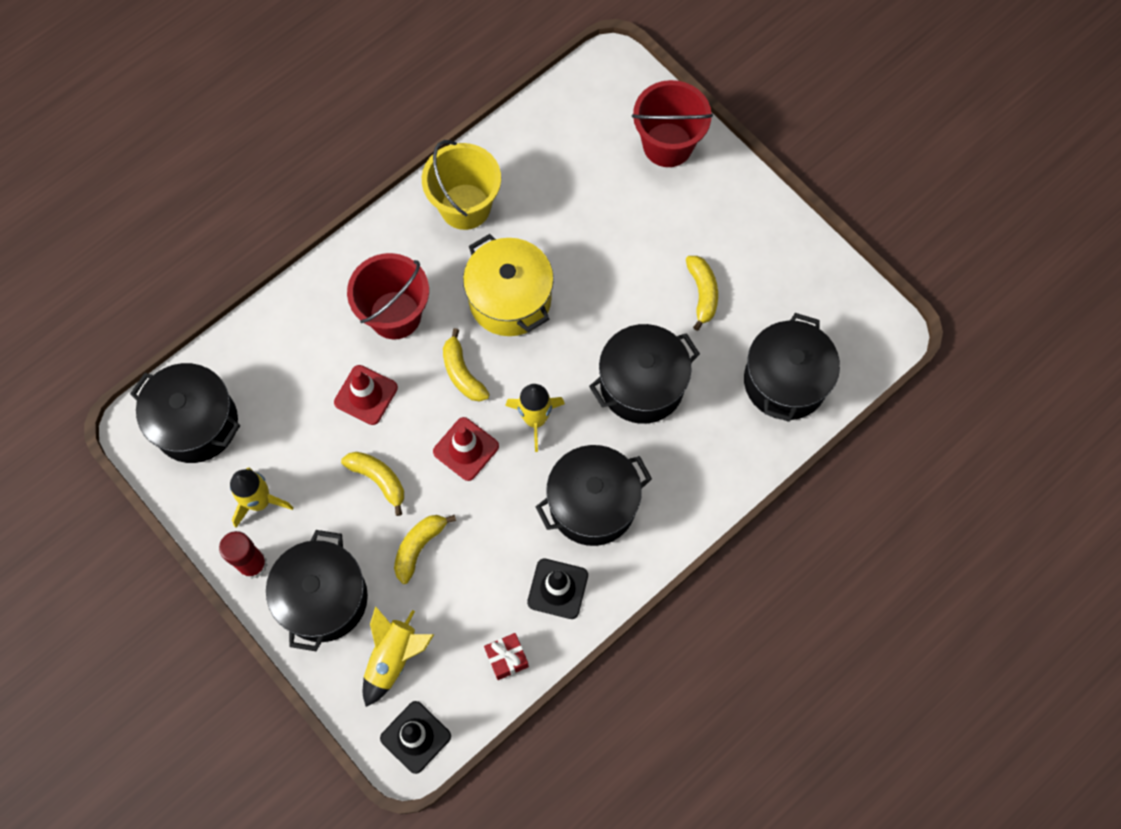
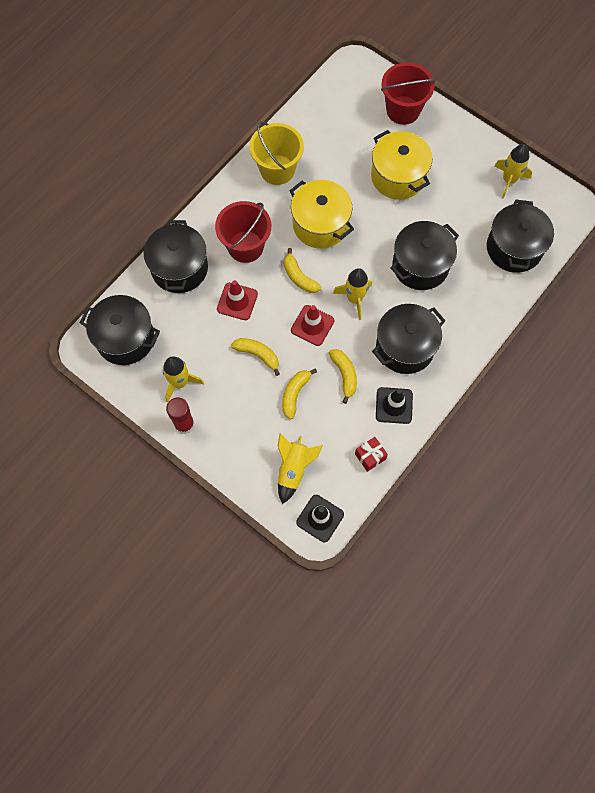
camera: 10 degrees left, 0 degrees up
black pot [266,530,368,651] -> black pot moved to [144,220,208,293]
yellow banana [686,256,718,331] -> yellow banana moved to [329,349,357,404]
none -> yellow pot [371,130,432,200]
none -> yellow rocket [494,144,532,199]

